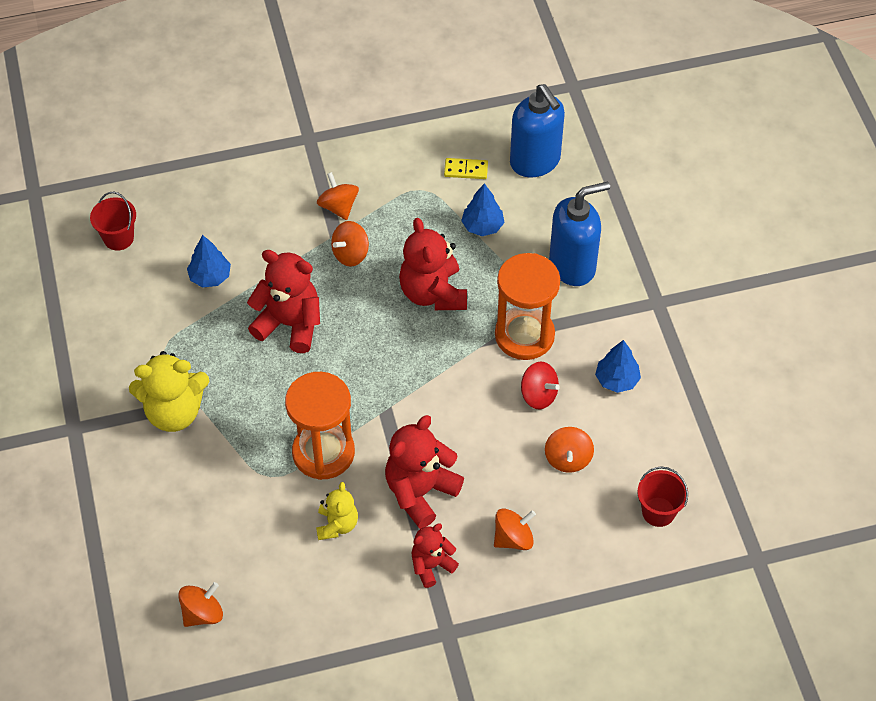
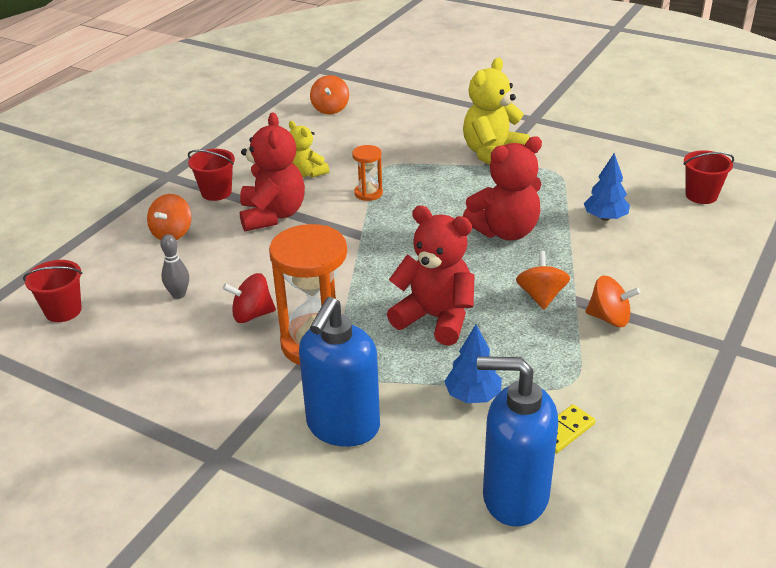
camera: 135 degrees right, 20 degrees down
orange hourglass [285,372,355,480] -> orange hourglass [352,145,383,201], size x0.49
red teddy bear [411,523,459,588] -> red bucket [188,149,235,201]
orange spinning top [545,427,594,473] -> grey bowling pin [160,234,189,299]
blue tree [595,340,641,393] -> none

